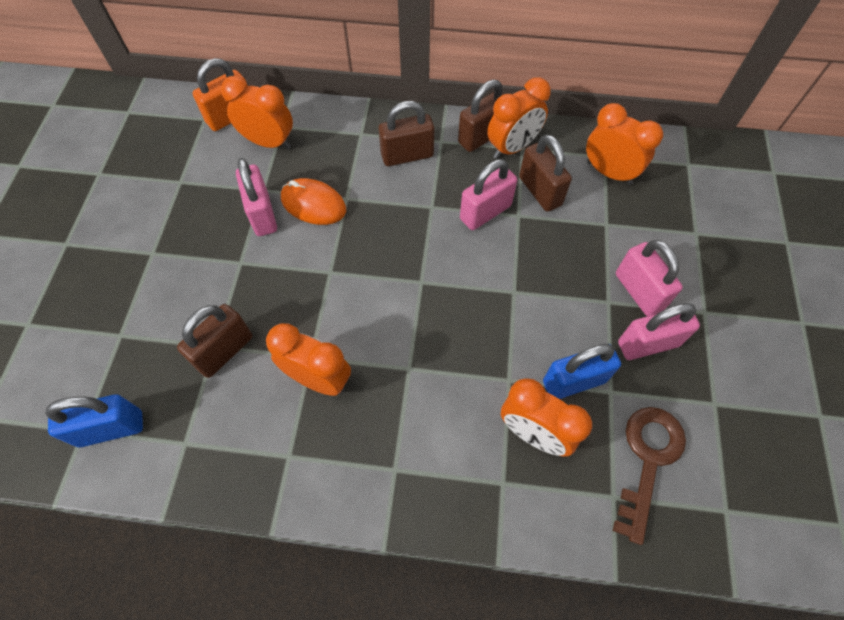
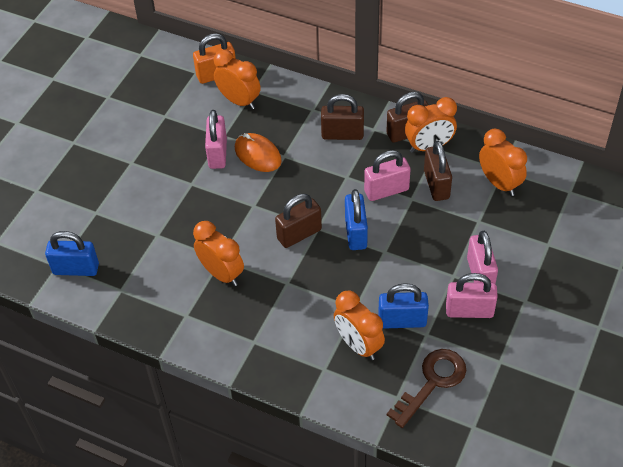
camera: 20 degrees right, 10 degrees down
brown padlock [177,304,252,378] -> brown padlock moved to [275,194,322,248]
none -> blue padlock [345,189,368,250]

